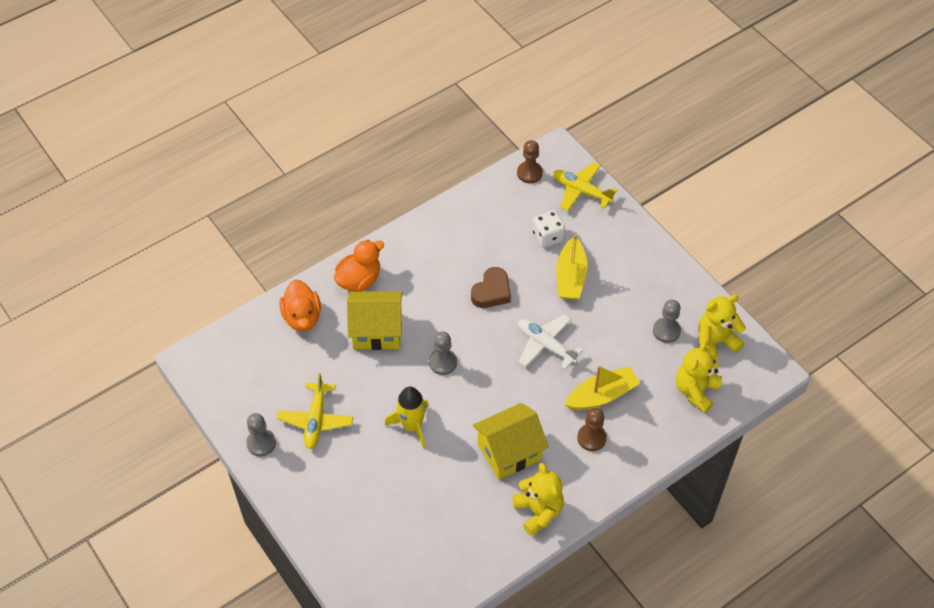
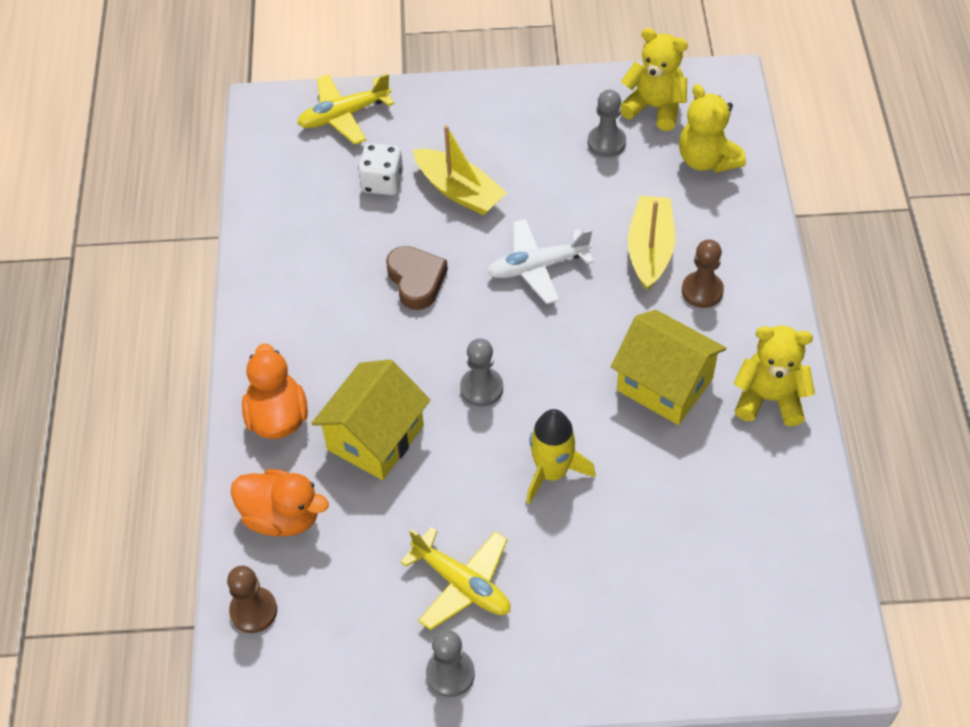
camera: 55 degrees left, 0 degrees up
yellow house [473,403,549,480] -> yellow house turned 60 degrees counterclockwise [611,310,726,425]
brown pawn [517,140,543,183] -> brown pawn moved to [227,566,277,633]
yellow teddy bear [699,295,746,360] -> yellow teddy bear turned 105 degrees clockwise [621,28,688,131]

